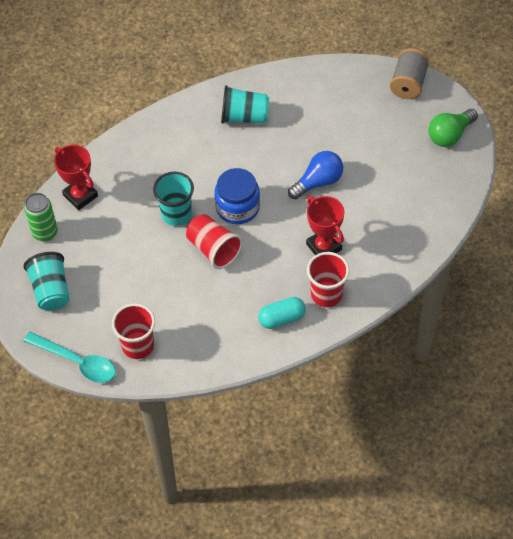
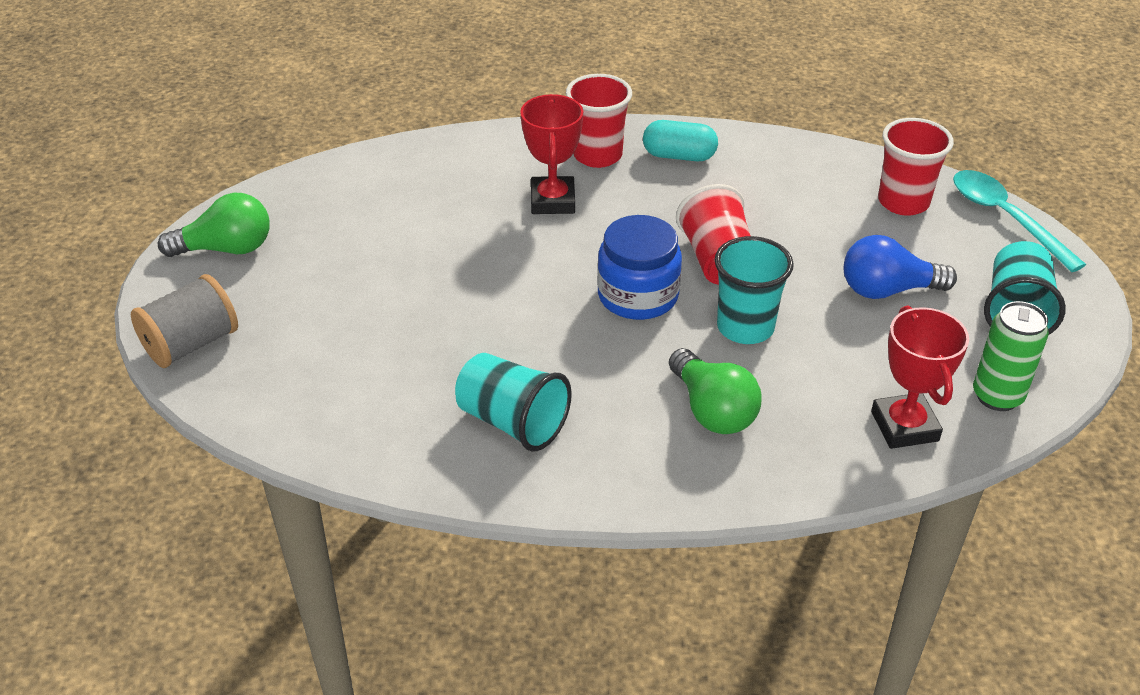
camera: 150 degrees left, 15 degrees down
blue light bulb [288,151,343,199] -> blue light bulb moved to [844,235,957,299]
none -> green light bulb [669,348,762,434]

